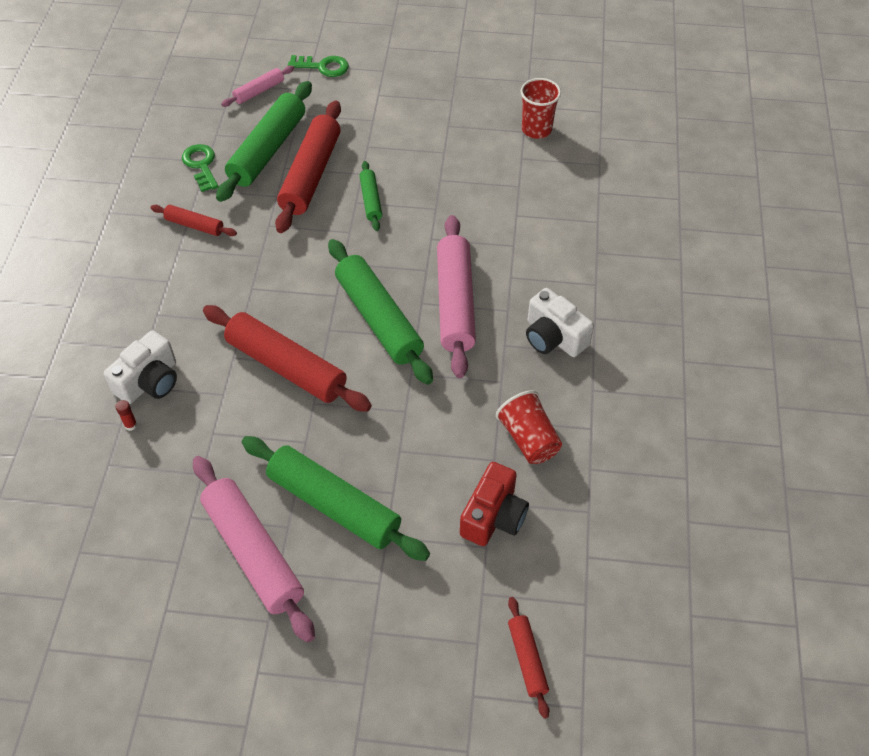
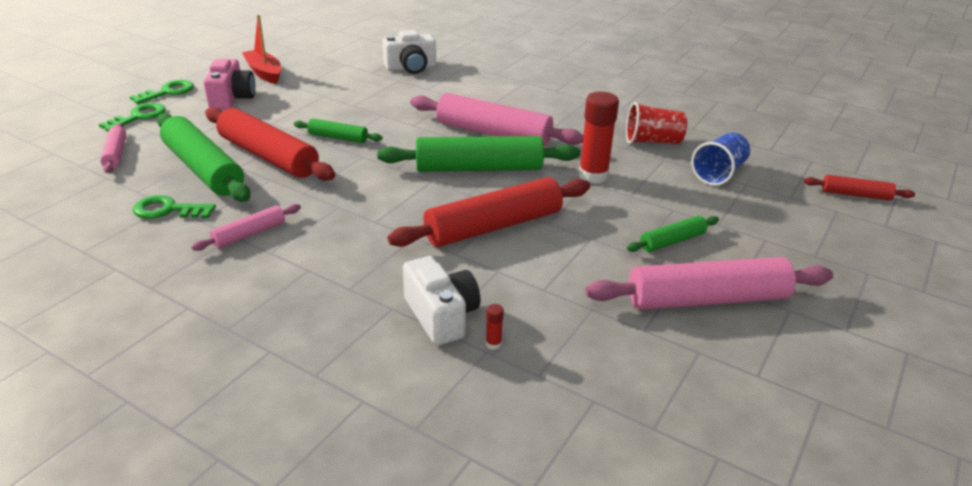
camera: 65 degrees left, 20 degrees down
red rolling pin [151,205,237,236] -> pink rolling pin [191,204,301,251]
green rolling pin [242,436,430,561] -> green rolling pin [627,216,719,252], size x0.50
red camera [460,462,529,546] -> blue cup [691,133,750,186]
red cup [521,78,561,139] -> none
white camera [526,288,594,357] -> white camera moved to [383,30,436,74]
none -> green key [130,80,194,104]
none -> pink camera [203,59,255,109]
none -> red boat [242,15,281,84]
none -> red glue stick [579,92,619,184]

